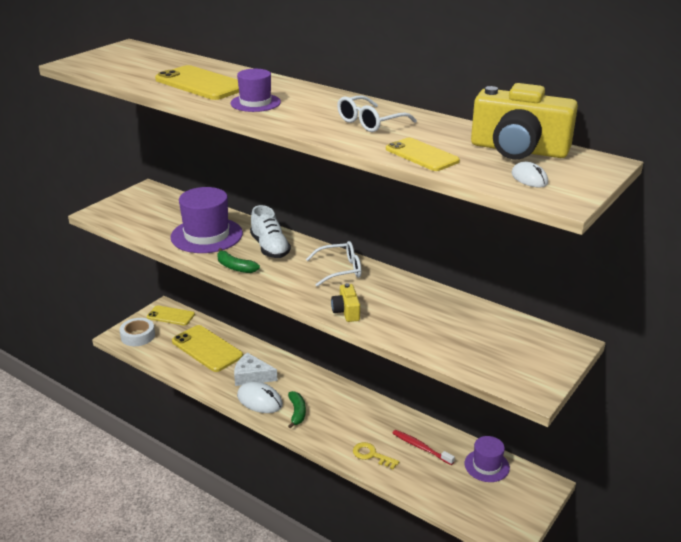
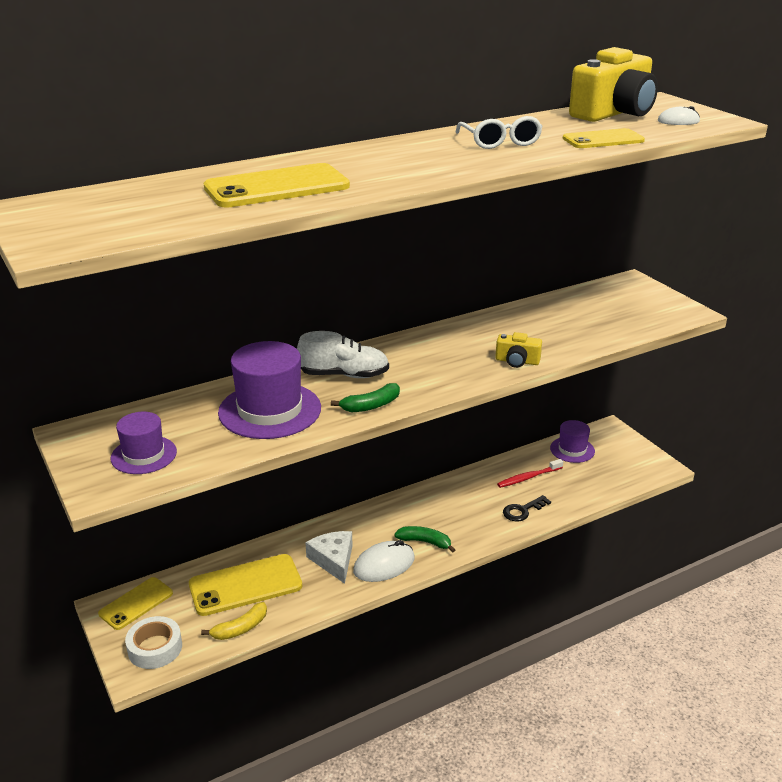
camera: 65 degrees left, 0 degrees up
purple hat [230,69,281,112] -> purple hat moved to [111,412,177,474]
white cheese [234,353,278,386] -> white cheese turned 120 degrees clockwise [305,531,353,584]
white glasses [306,241,361,287] -> none
yellow key [353,442,399,469] -> black key [503,495,551,521]
none -> yellow banana [201,602,267,640]

